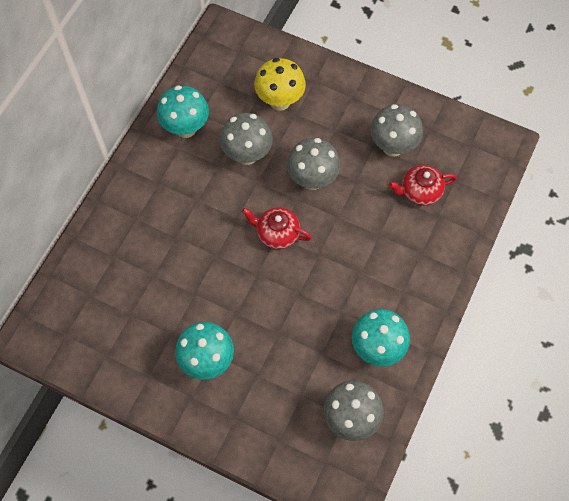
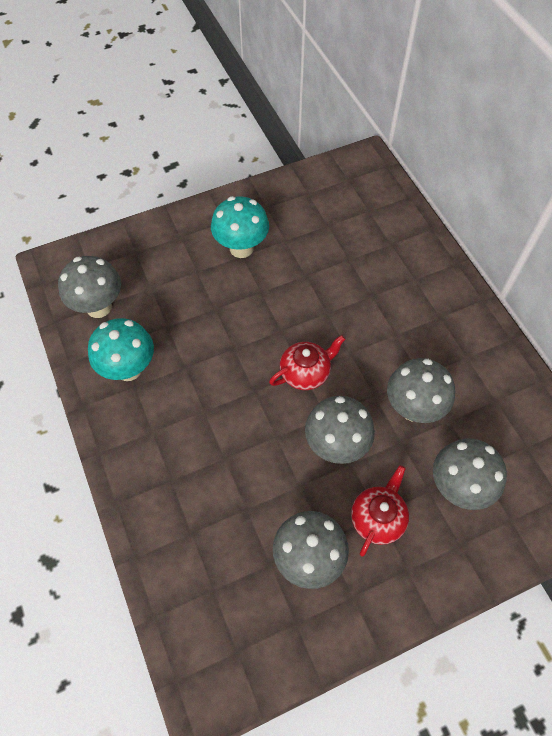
camera: 130 degrees right, 5 degrees down
turquoise mushroom [157,85,209,138] -> none
yellow mushroom [254,58,306,111] -> grey mushroom [433,439,507,510]
red teapot [388,165,457,206] -> red teapot moved to [351,465,409,557]

